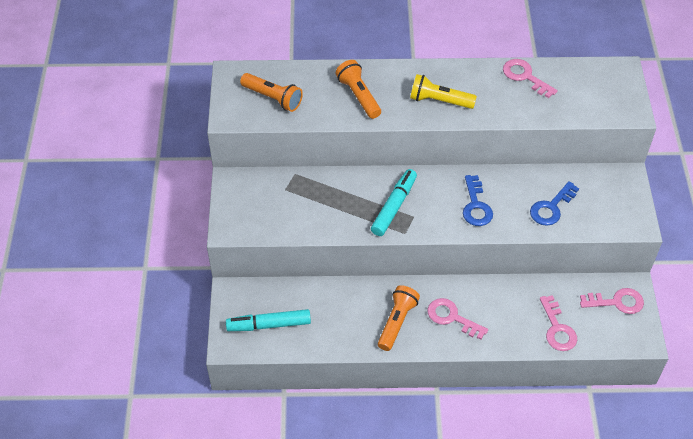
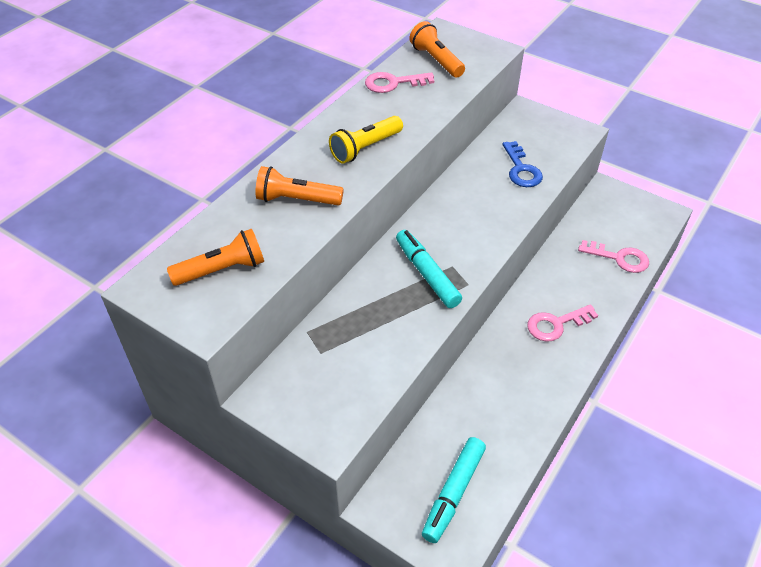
camera: 55 degrees left, 5 degrees down
orange flashlight [378,285,420,351] -> orange flashlight moved to [410,21,465,77]
blue key [463,175,493,226] -> none
pink key [580,288,644,314] -> none

